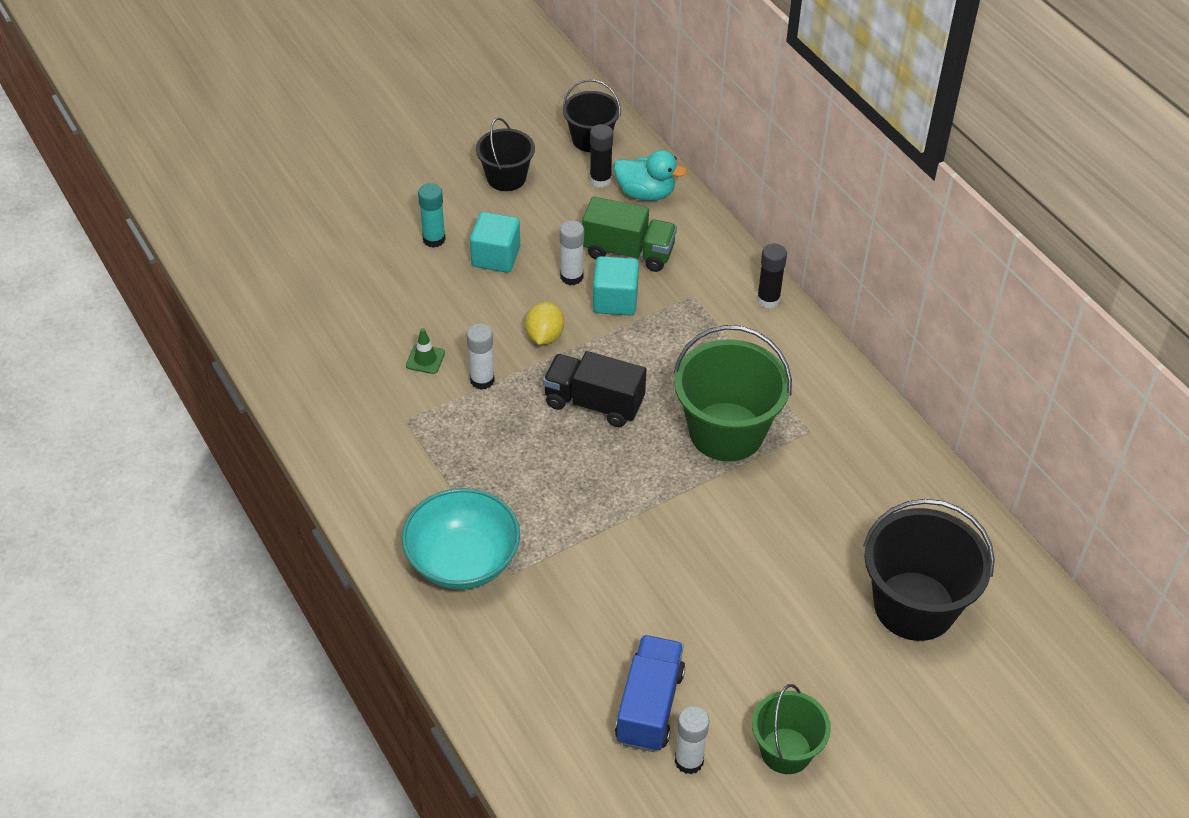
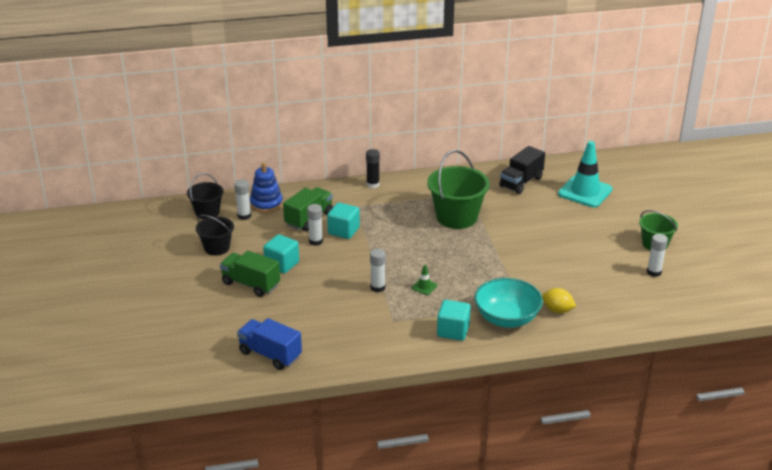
camera: 70 degrees left, 15 degrees down
green traffic cone [406,328,445,374] -> green traffic cone moved to [412,265,437,295]
turquoise glue stick [418,183,446,248] -> green truck [220,251,280,297]
yellow lemon [525,302,564,345] -> yellow lemon moved to [542,288,576,313]
black truck [543,351,646,427] -> black truck moved to [499,146,545,194]
black glue stick [590,124,613,188] -> white glue stick [234,179,251,220]
turquoise duck [614,150,687,201] -> blue stacking toy [250,162,283,213]
blue truck [615,635,685,752] -> blue truck moved to [237,318,302,370]
black bucket [863,499,995,641] -> turquoise traffic cone [558,141,613,207]
none -> turquoise cube [437,300,471,341]

